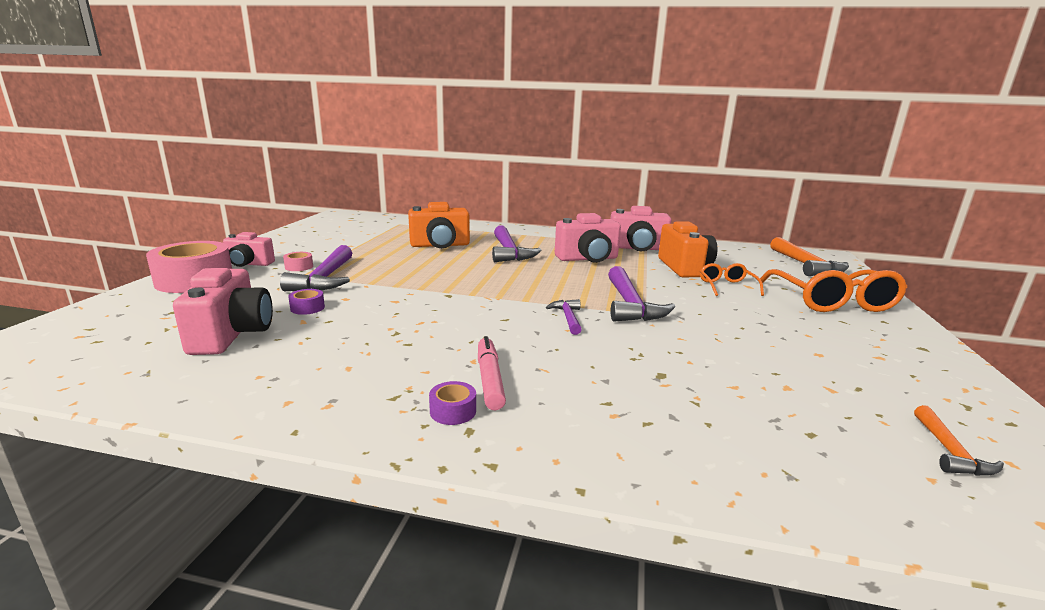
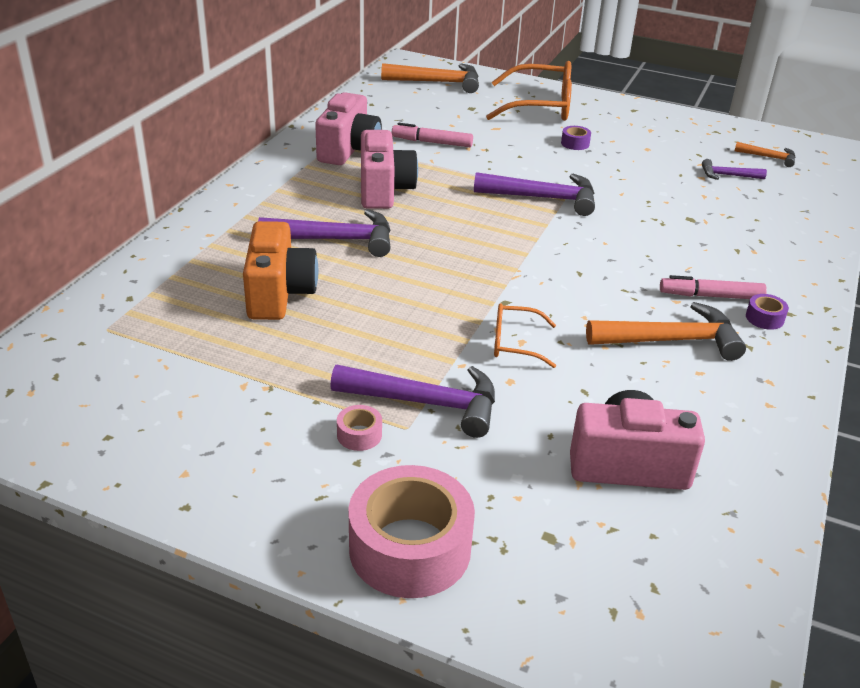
camera: 80 degrees left, 15 degrees up
pink camera [223,232,275,267] -> none
purple tape [288,289,325,315] -> purple tape moved to [561,126,591,150]
purple hammer [546,299,582,335] -> purple hammer moved to [702,159,767,180]
orange camera [658,222,718,277] -> pink marker [392,123,473,147]
orange glasses [700,263,764,296] -> orange glasses moved to [494,303,556,368]
none -> orange hammer [586,302,746,361]

